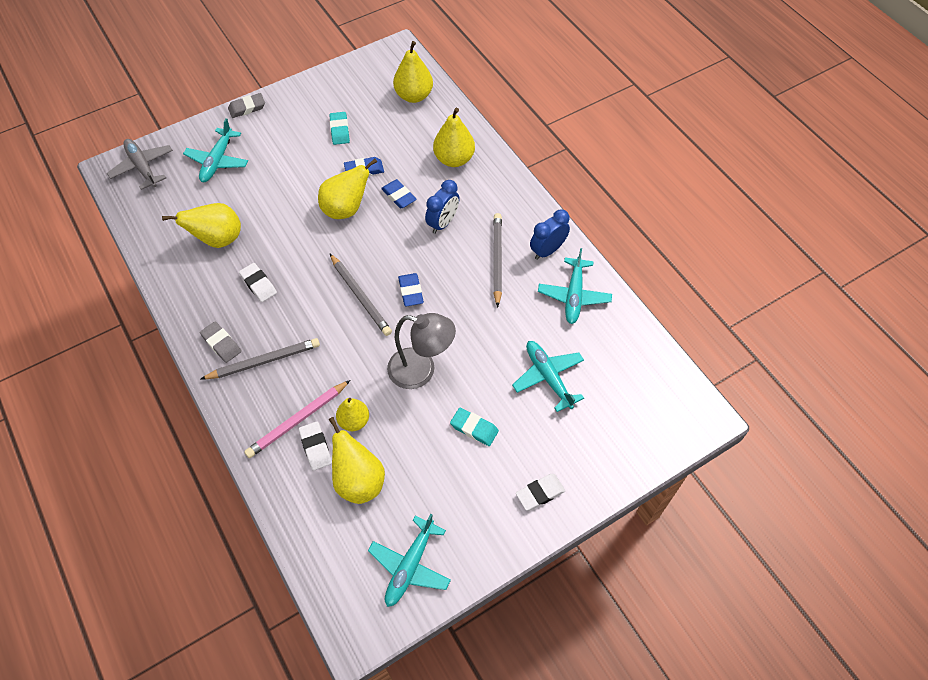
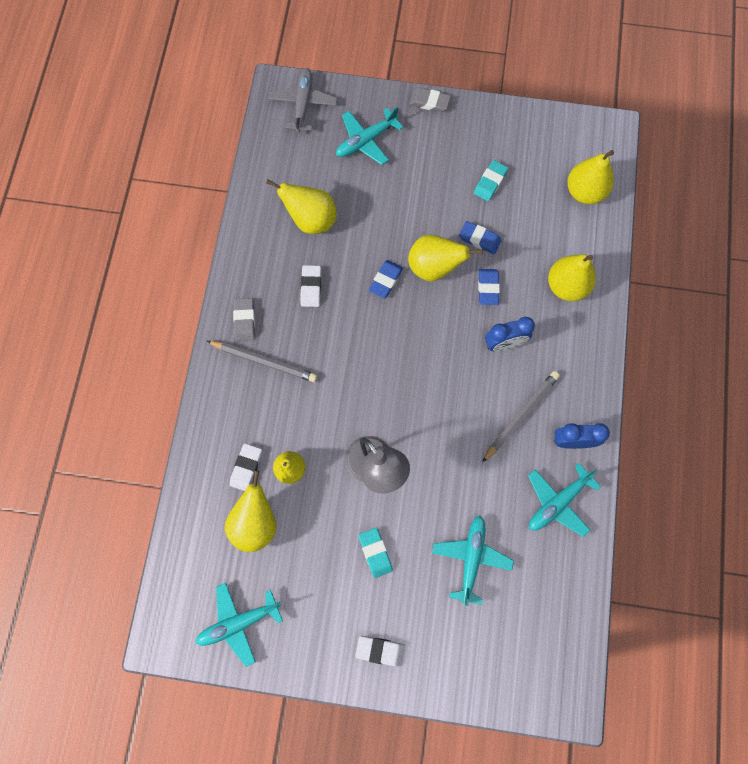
camera: 40 degrees right, 15 degrees up
pink pencil [244,380,350,458] -> none
grey pencil [330,254,392,336] -> none
blue eraser [398,273,424,306] -> blue eraser moved to [369,260,403,298]

